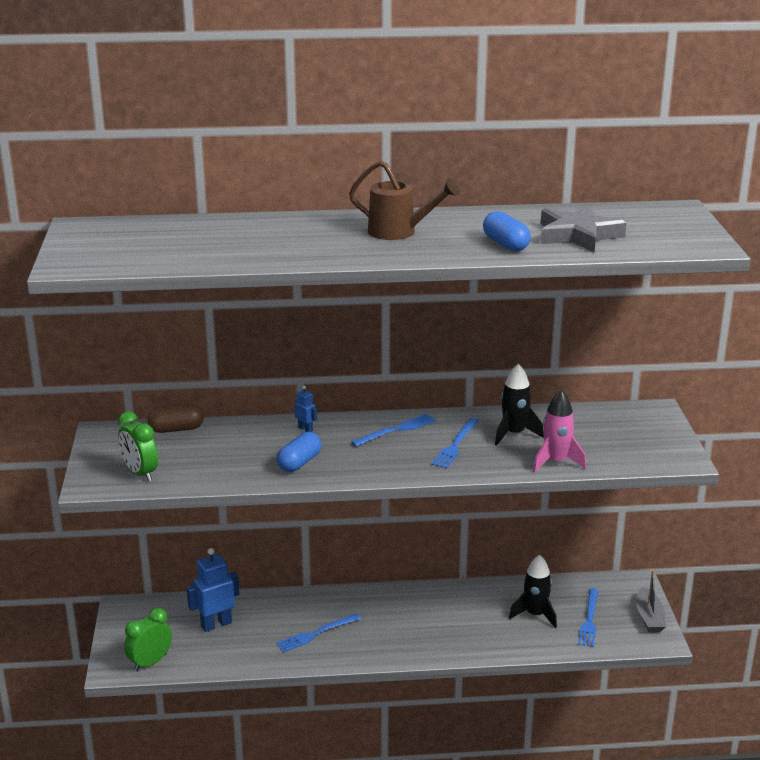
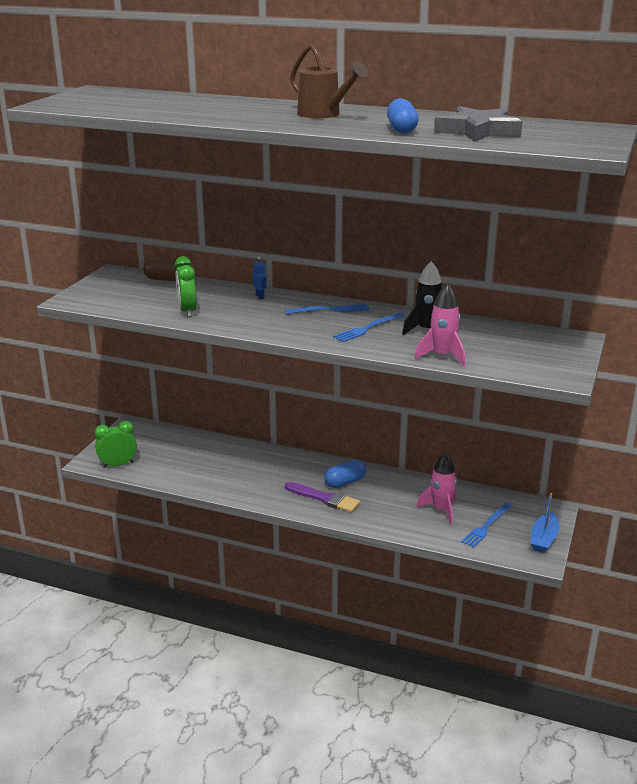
camera: 25 degrees right, 0 degrees up
green clock [118,411,158,481] -> green clock moved to [175,256,197,317]
blue robot [187,548,239,632] -> none
blue fork [276,614,361,653] -> none
blue capsule [277,432,322,472] -> blue capsule moved to [324,460,366,488]
black rocket [509,555,557,628] -> pink rocket [416,453,457,525]
grey boat [636,570,666,633] -> blue boat [530,493,559,553]
none -> purple brush [285,482,360,513]

